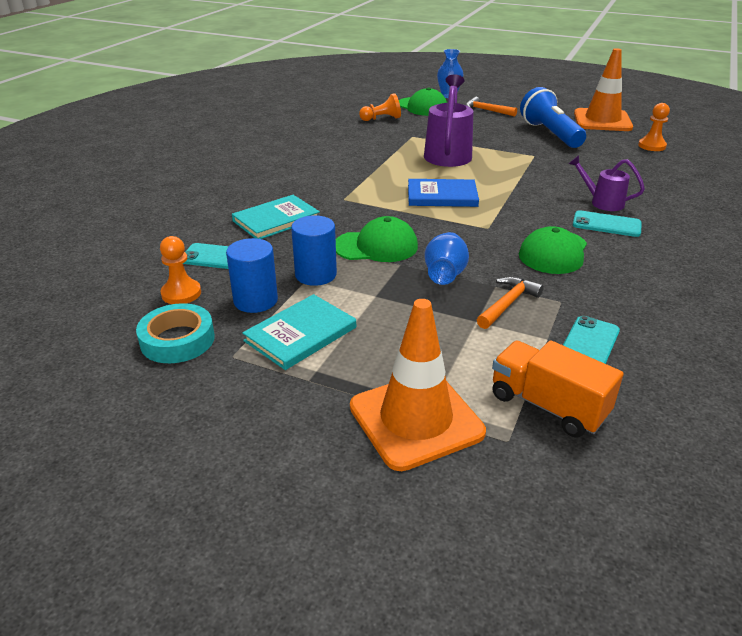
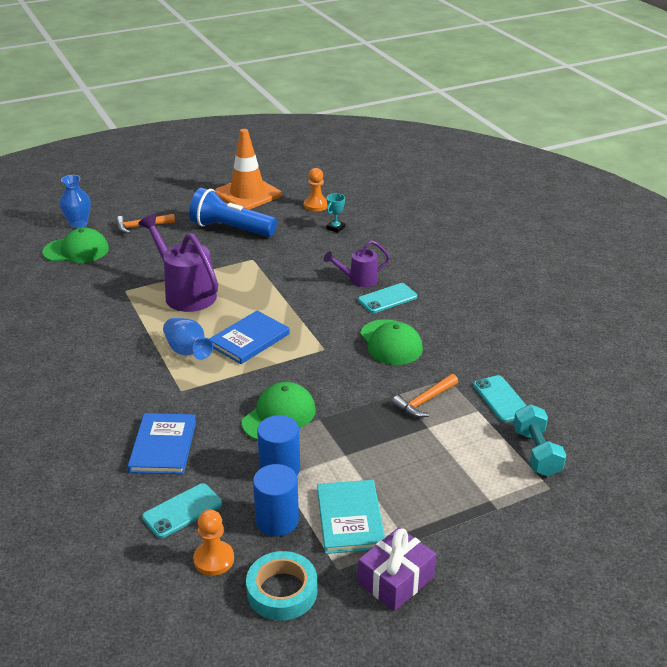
camera: 50 degrees left, 0 degrees up
turquoise book [232,195,320,239] -> blue book [128,413,196,474]
orange traffic cone [350,299,486,471] -> none
orange pawn [359,93,401,121] -> none
blue vase [424,232,469,285] -> blue vase moved to [163,318,213,360]
orange hammer [477,276,544,329] -> orange hammer turned 120 degrees counterclockwise [391,374,458,418]
orange truck [492,340,624,437] -> turquoise dumbbell [513,404,566,477]
none -> turquoise trophy [326,193,345,233]
none -> purple gift [358,527,436,611]

